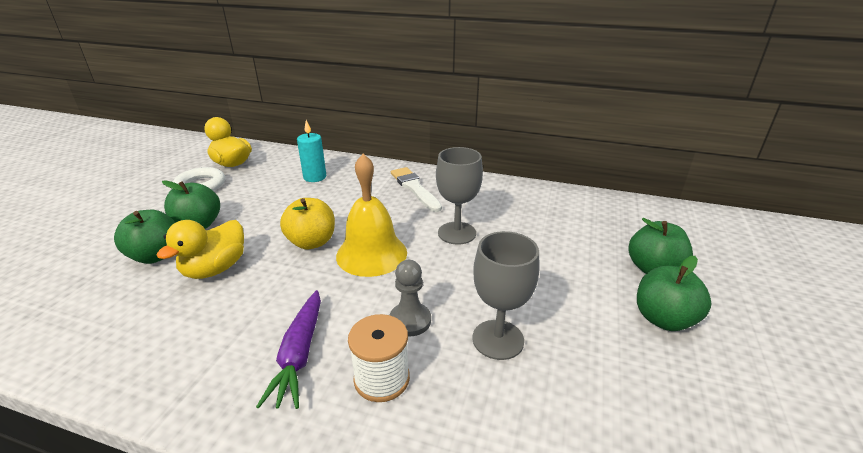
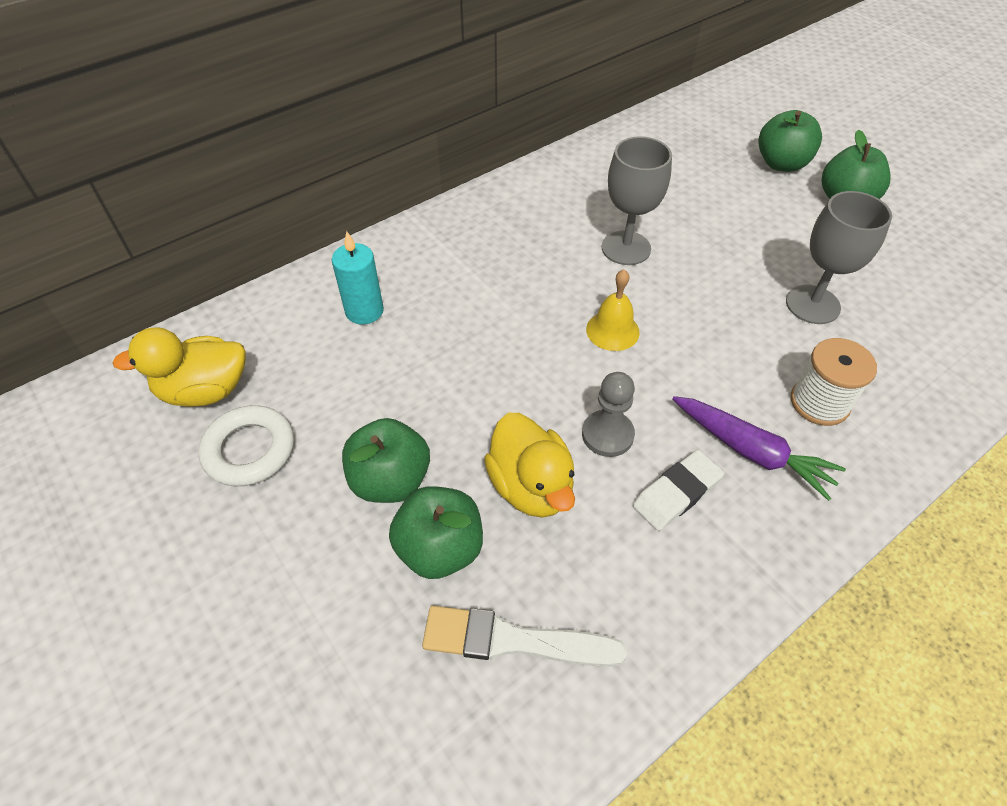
camera: 55 degrees left, 20 degrees up
yellow apple [280,198,335,250] -> none
yellow bell [336,154,407,277] -> yellow bell [586,269,640,351], size x0.57
grey pawn [390,260,431,337] -> grey pawn moved to [582,372,635,457]
white brush [391,167,442,212] -> white brush moved to [422,606,627,667]
none -> white eraser [633,450,724,531]

